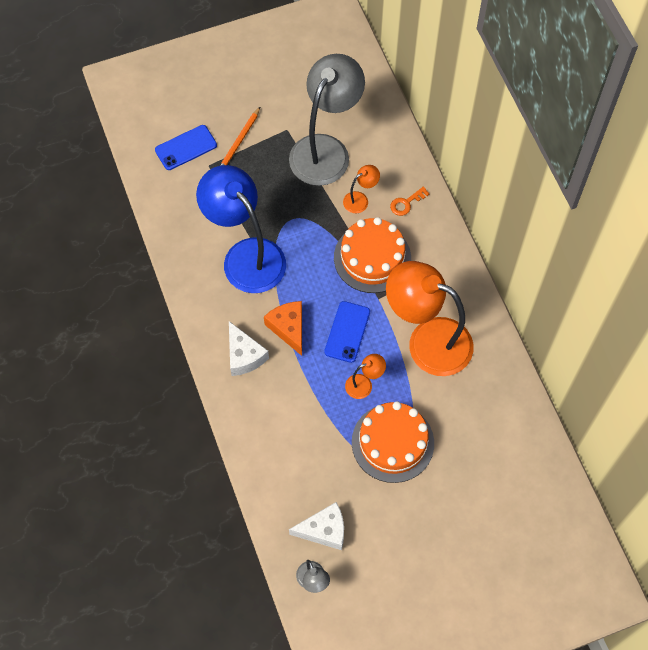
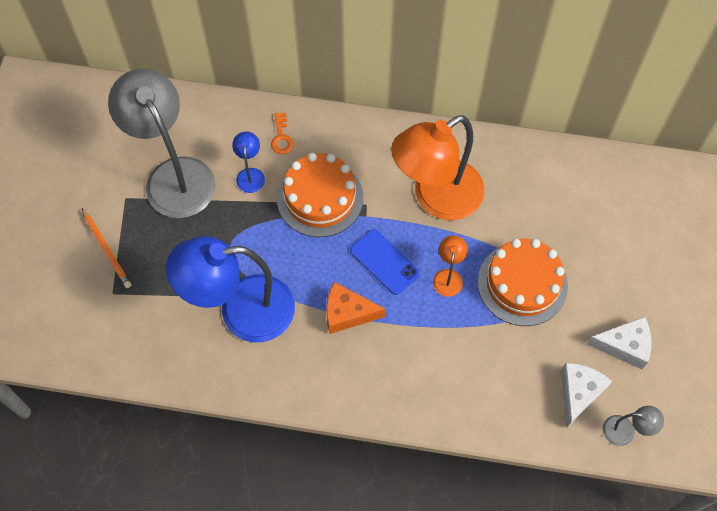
camera: 60 degrees left, 0 degrees up
blue phone [155,125,217,170] -> none
white cheese [229,321,269,376] -> white cheese moved to [587,317,652,369]
orange lamp [343,165,380,213] -> blue lamp [232,131,265,193]

